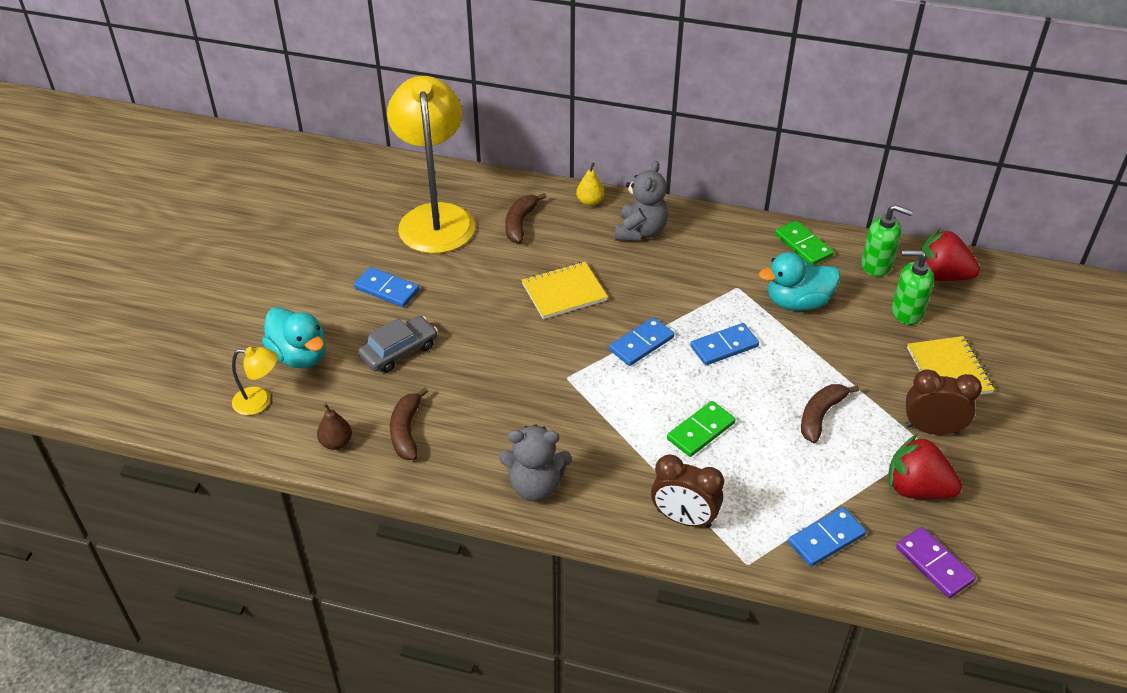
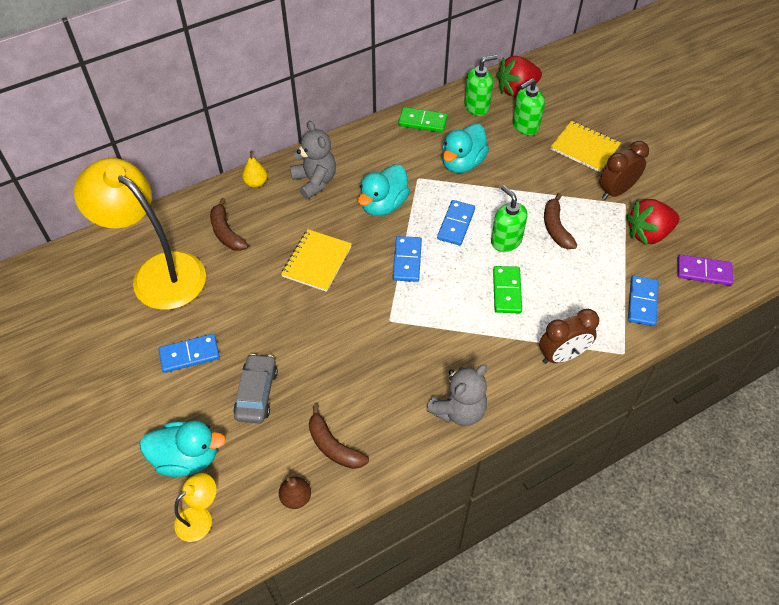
camera: 45 degrees left, 10 degrees up
none -> turquoise duck [358,164,410,216]
none -> green soap dispenser [491,185,527,252]

